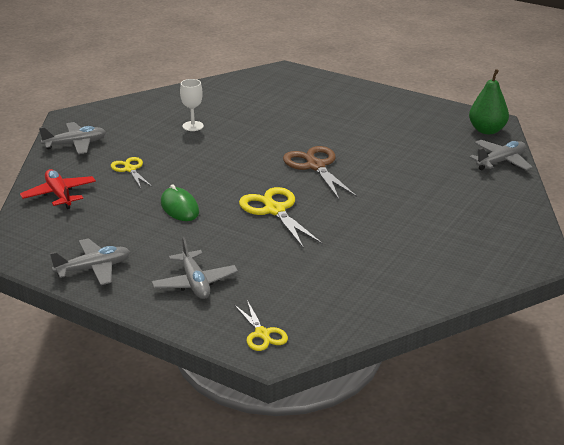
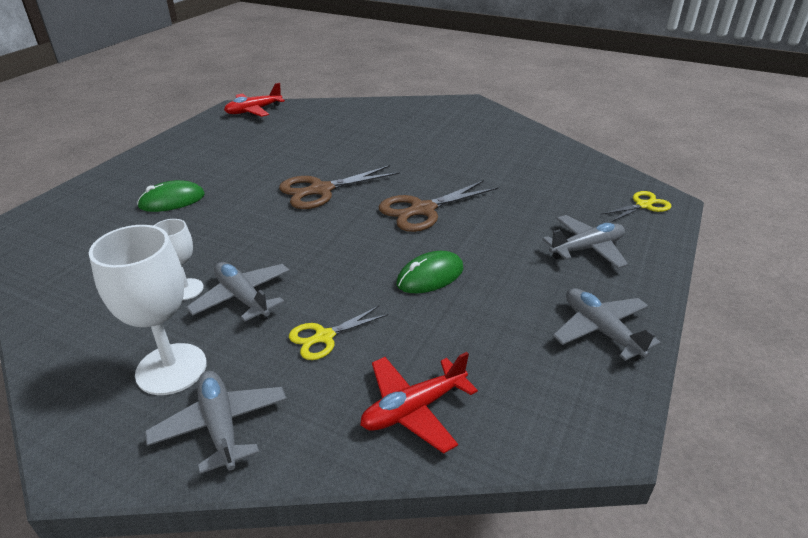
camera: 95 degrees left, 5 degrees up
yellow scissors [239,187,323,249] -> brown scissors [379,180,498,232]
green pear [469,69,509,134] -> red plane [224,82,285,117]
grey plane [469,140,533,171] -> grey plane moved to [186,262,290,322]
none -> white goblet [89,225,207,395]
none -> green mouse [137,180,205,212]

